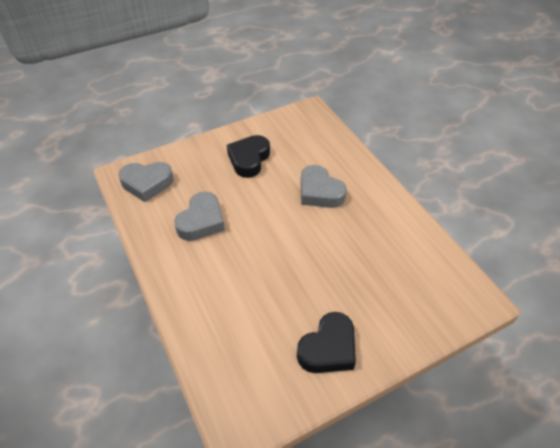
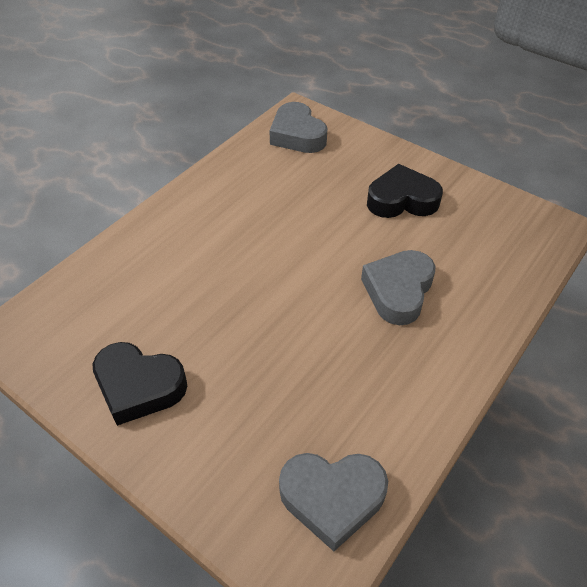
camera: 65 degrees right, 0 degrees up
grey heart [175,192,225,241] -> grey heart moved to [279,453,388,551]

